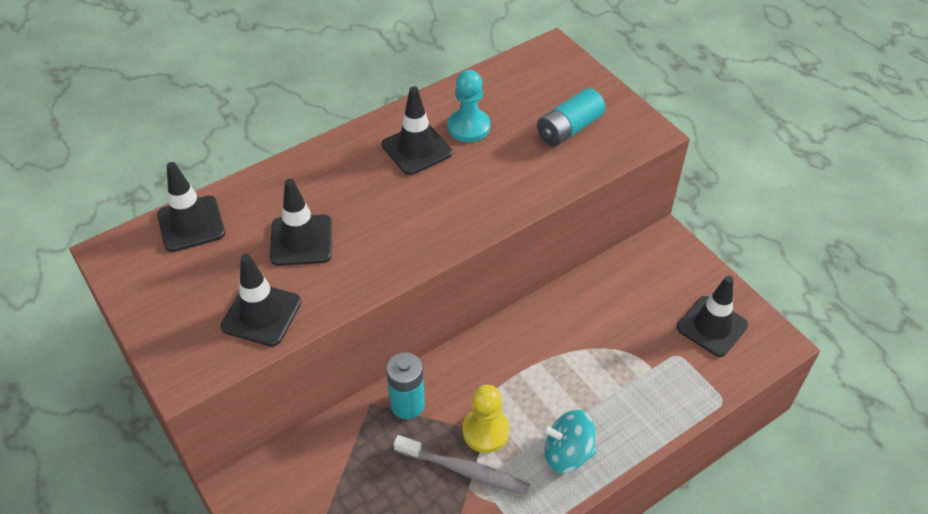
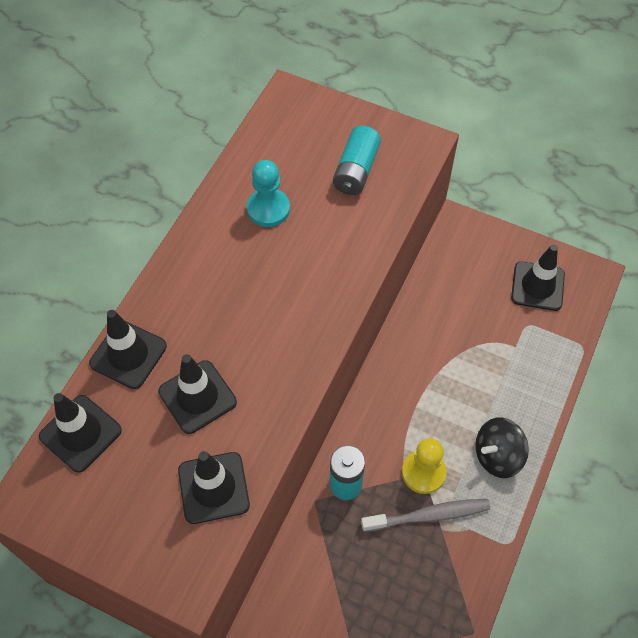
camera: 30 degrees left, 10 degrees up
black traffic cone [382,86,452,175] -> black traffic cone moved to [89,310,167,389]
turquoise spinning top [542,410,596,473] -> black spinning top [475,417,529,478]

